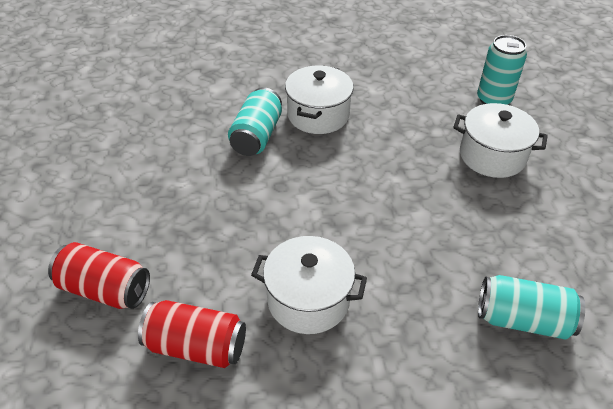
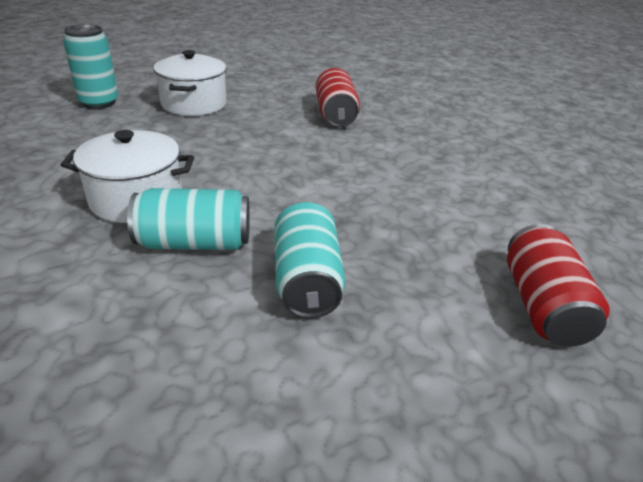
camera: 110 degrees left, 10 degrees down
red can [138,300,246,368] -> red can moved to [316,68,360,127]
white pot [251,236,367,334] -> none
turquoise can [478,275,585,340] -> turquoise can moved to [275,202,346,318]

